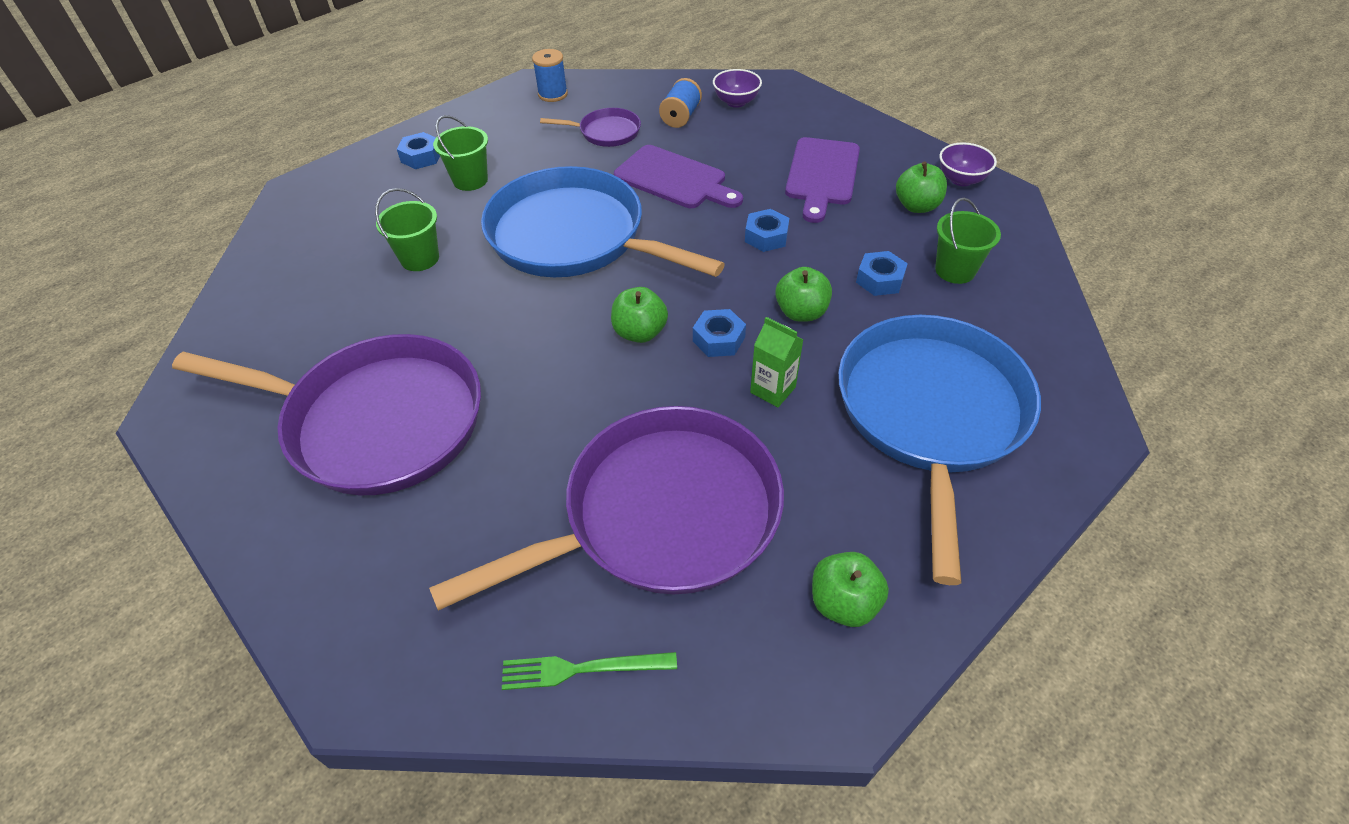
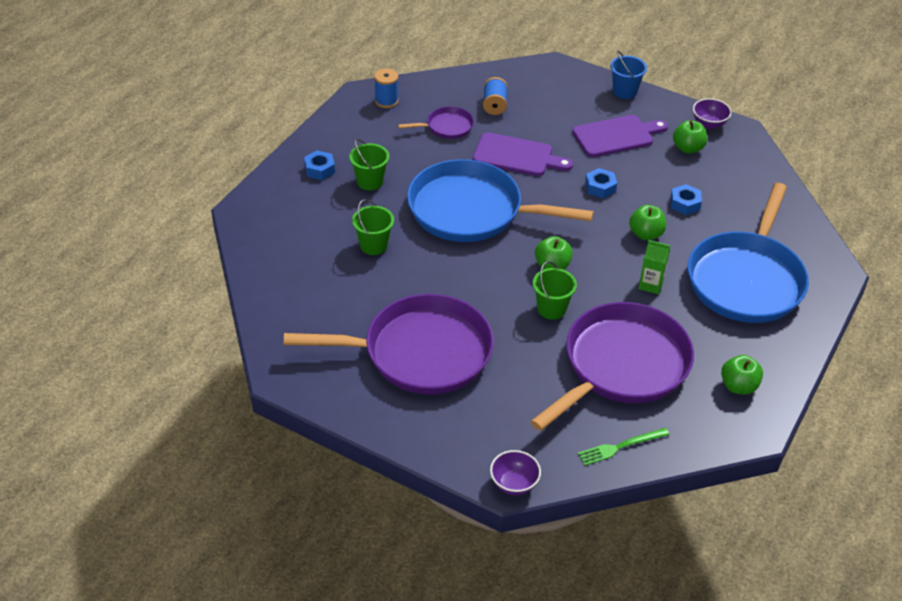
camera: 20 degrees left, 5 degrees down
blue nut [693,309,746,357] -> none
purple bowl [713,69,762,108] -> purple bowl moved to [490,450,541,495]
purple cutting board [785,137,860,223] -> purple cutting board turned 105 degrees counterclockwise [572,115,668,157]
blue pan [838,315,1041,585] -> blue pan turned 150 degrees counterclockwise [688,183,809,323]
green bucket [935,198,1001,284] -> green bucket moved to [533,261,577,320]
none -> blue bucket [610,51,647,99]

